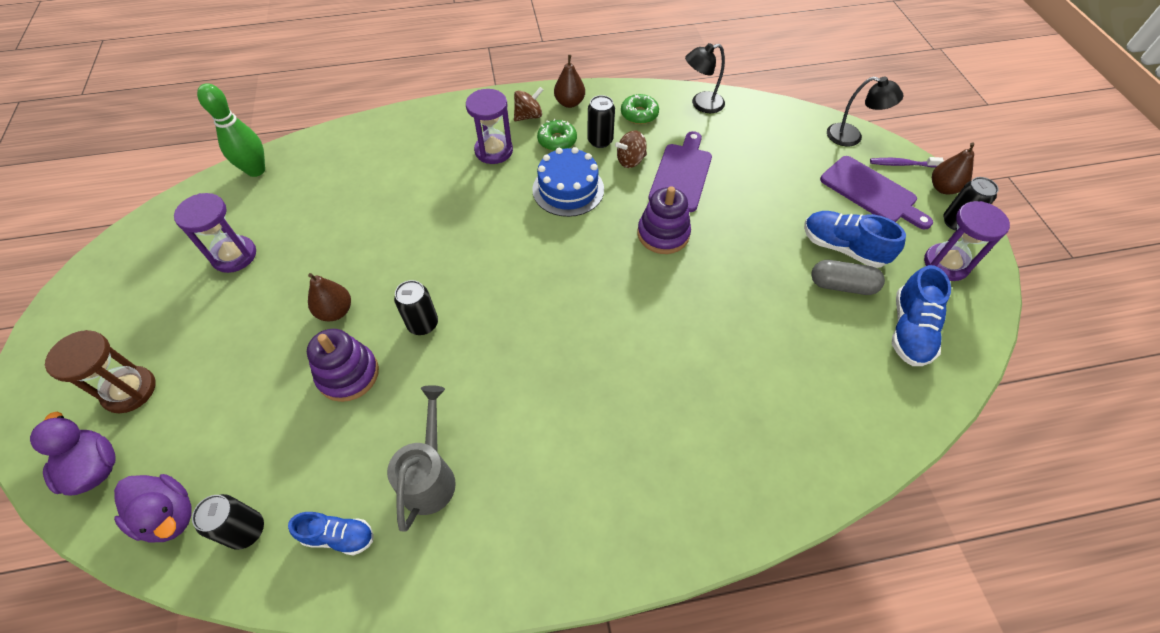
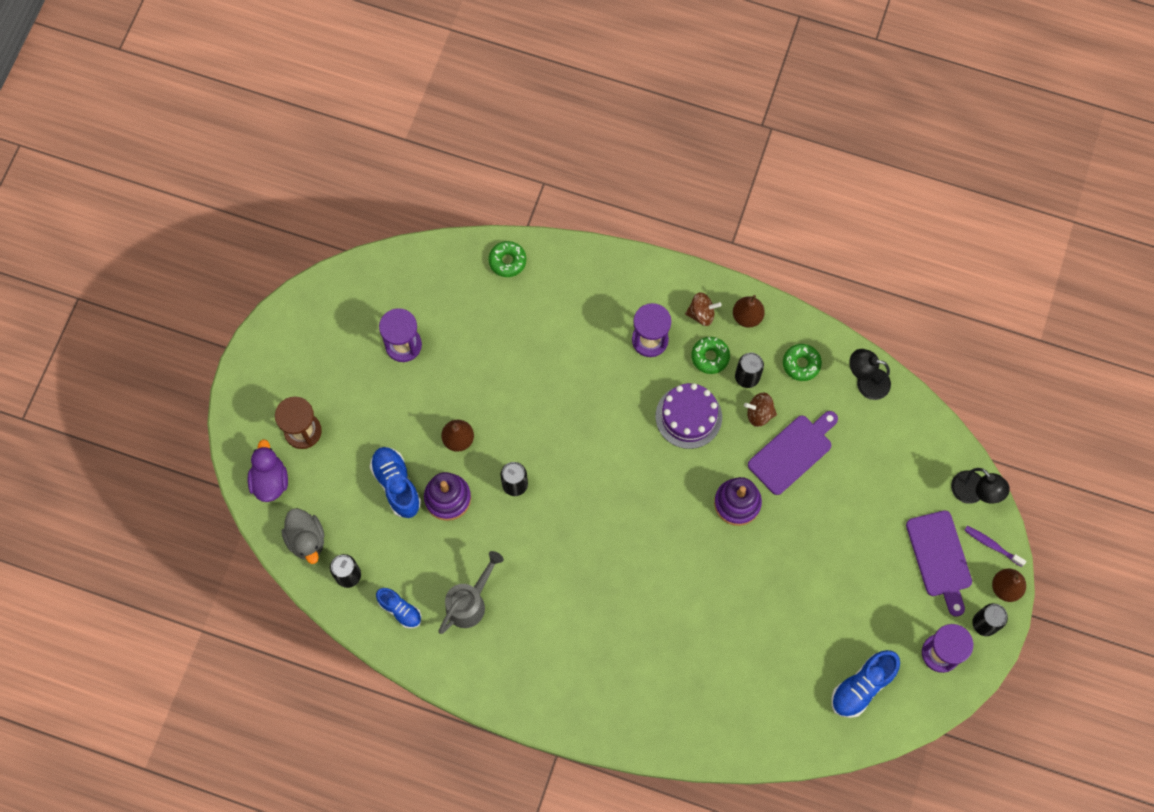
camera: 30 degrees right, 15 degrees up
purple duck [114,474,192,543] -> grey duck [281,508,324,564]
green bowling pin [197,83,265,177] -> none
blue cake [532,147,604,217] -> purple cake [656,383,722,449]
blue shoe [804,211,906,268] -> blue shoe moved to [370,447,421,518]
grey capsule [811,260,885,295] -> none
none -> green donut [489,241,526,277]

